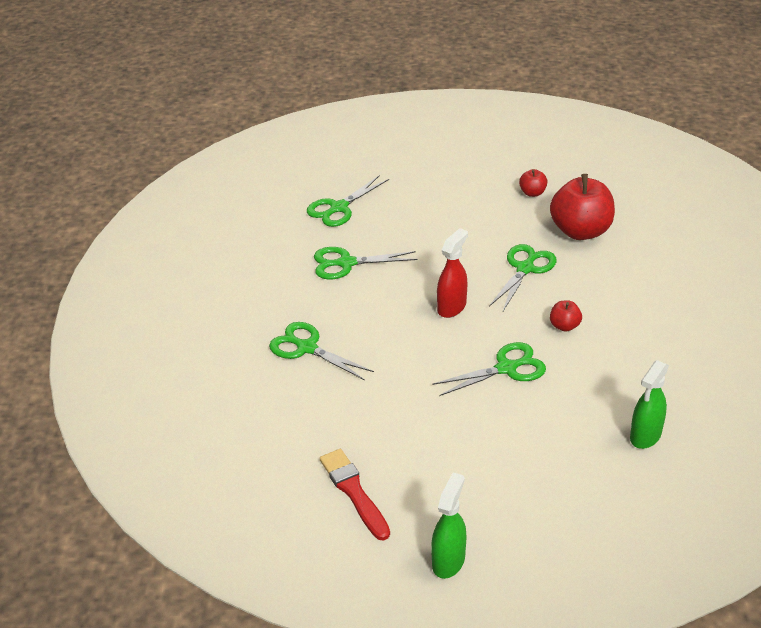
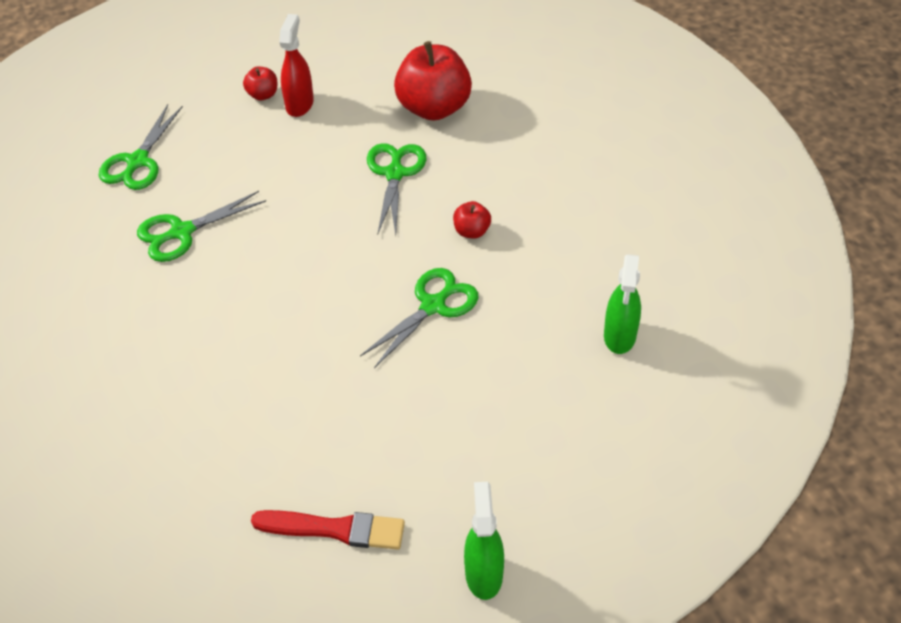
camera: 25 degrees left, 10 degrees up
green scissors [269,322,374,380] -> none
red brush [320,449,390,541] -> red brush turned 150 degrees clockwise [251,510,405,550]
red spray bottle [437,228,468,318] -> red spray bottle moved to [279,14,314,117]
red apple [519,169,548,197] -> red apple moved to [243,66,277,100]

